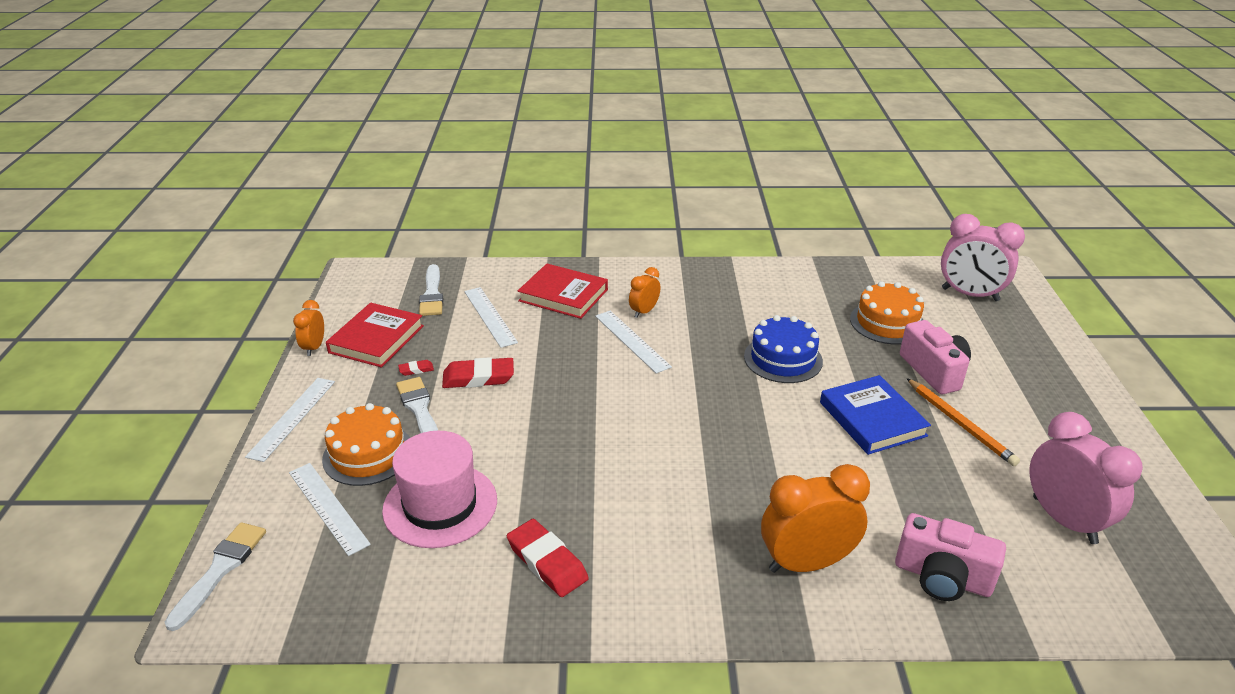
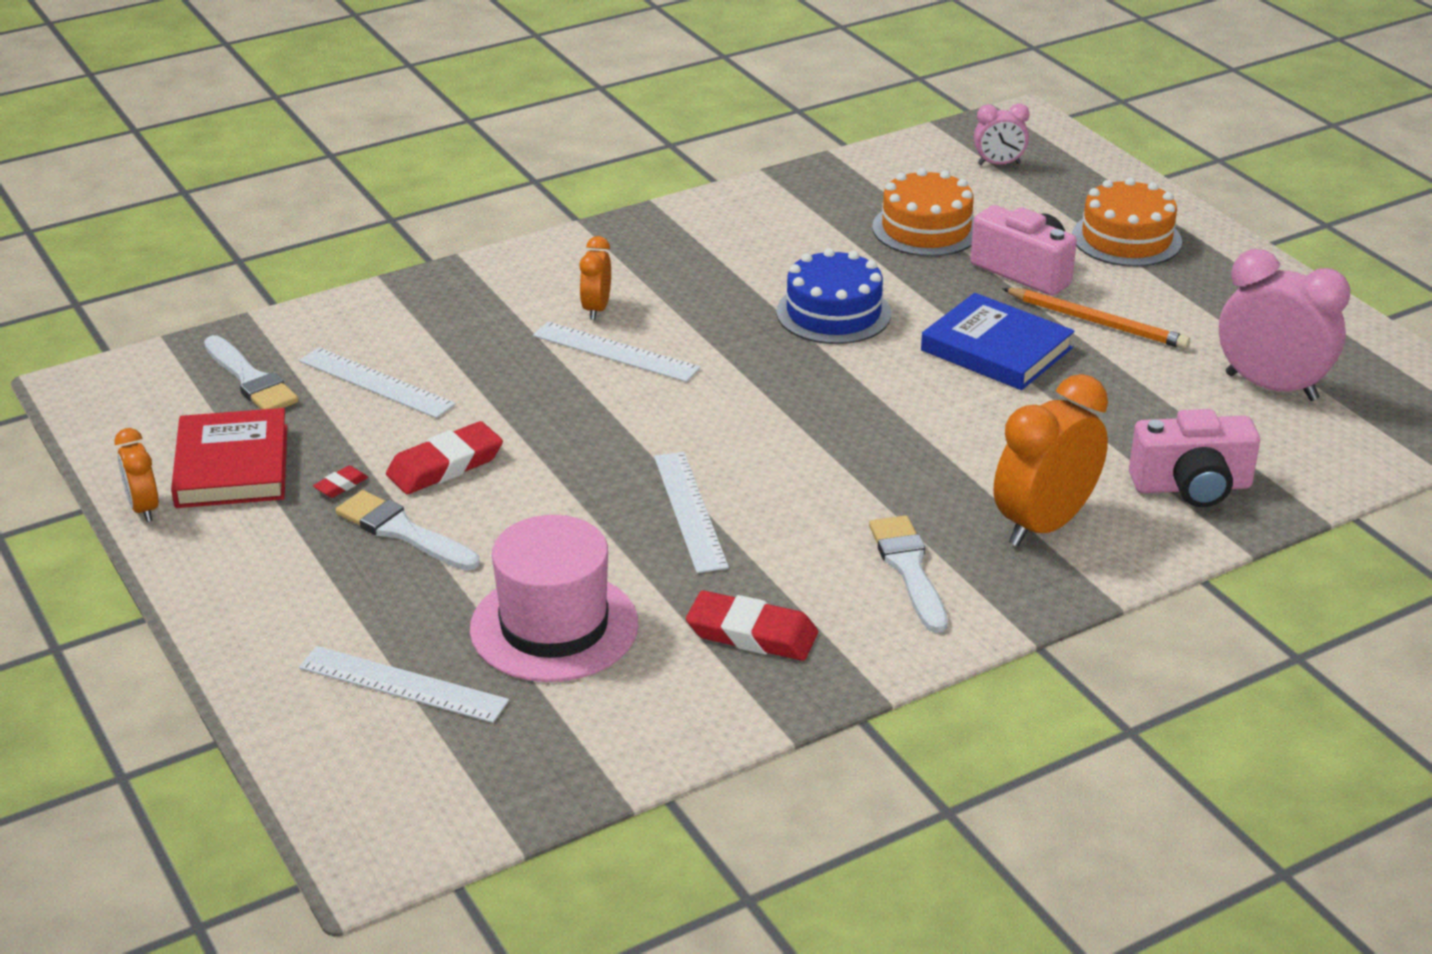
camera: 30 degrees left, 0 degrees up
white brush [165,522,266,631] -> white brush moved to [869,515,948,633]
white ruler [245,378,335,462] -> white ruler moved to [654,452,729,573]
orange cake [322,403,410,486] -> orange cake moved to [1072,178,1182,267]
red book [518,264,608,319] -> none
pink clock [941,214,1025,301] -> pink clock [974,103,1030,165], size x0.53

